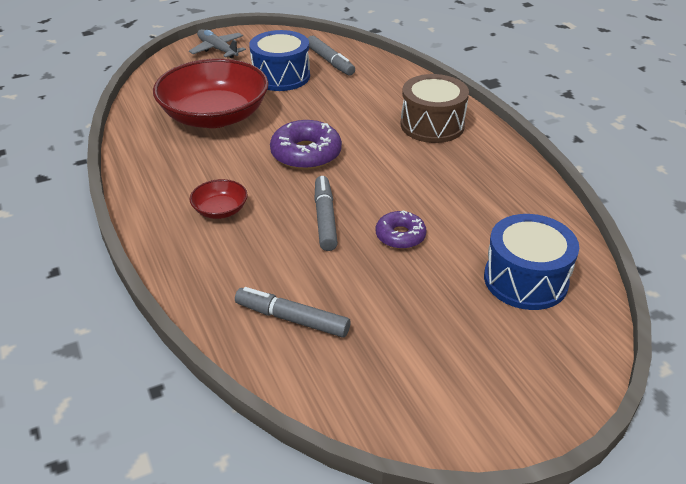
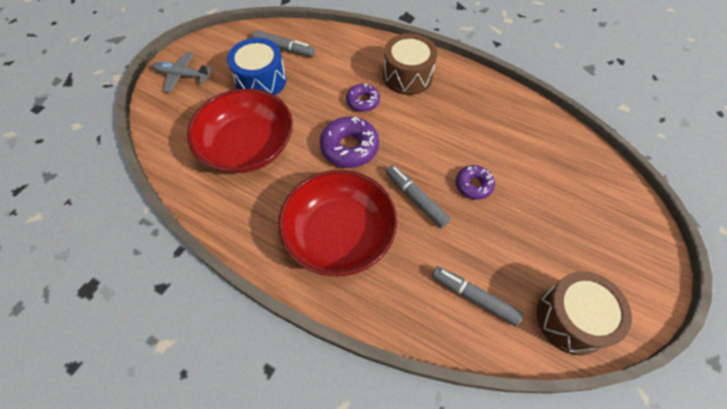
camera: 35 degrees left, 20 degrees up
red bowl [190,179,248,219] -> red bowl [278,170,397,277], size x2.32
grey marker [235,287,350,338] -> grey marker turned 45 degrees clockwise [432,266,523,326]
blue drum [484,214,579,310] -> none
none -> purple donut [346,84,380,112]
none -> brown drum [537,271,632,355]

